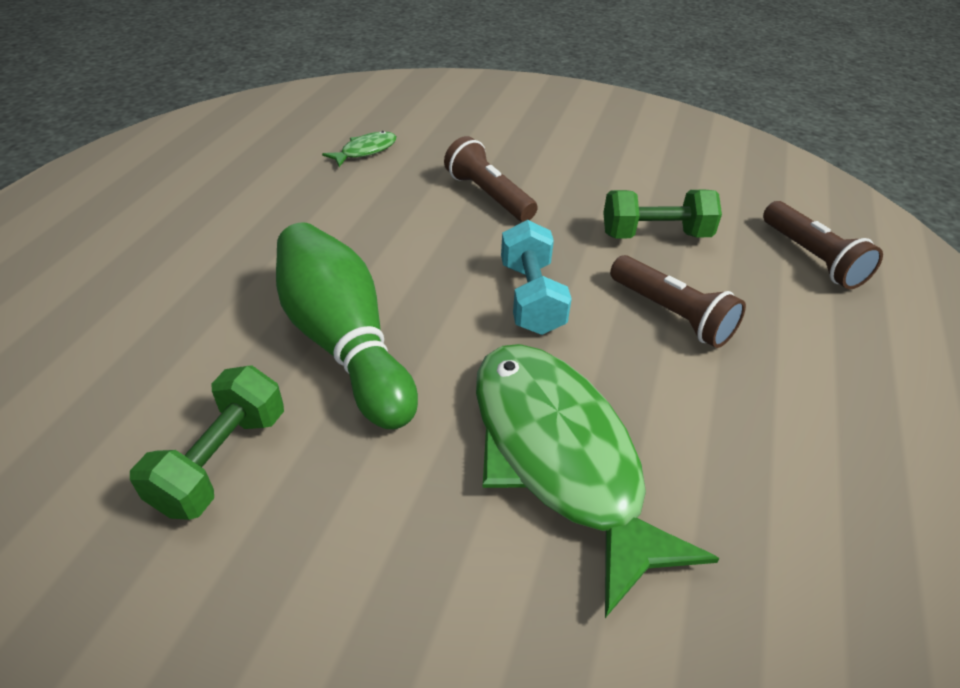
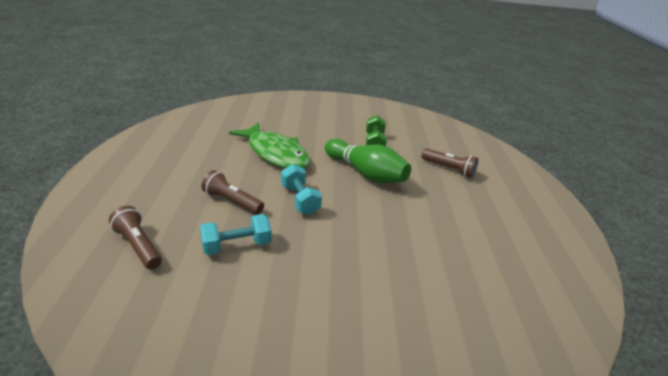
camera: 160 degrees right, 10 degrees down
green fish [322,131,397,167] -> none
brown flashlight [444,136,538,222] -> brown flashlight moved to [422,148,478,178]
green dumbbell [603,190,722,239] -> turquoise dumbbell [200,214,271,255]

